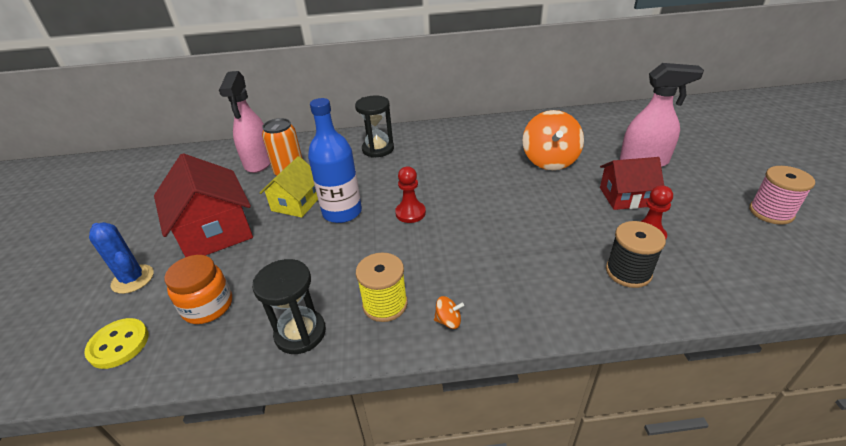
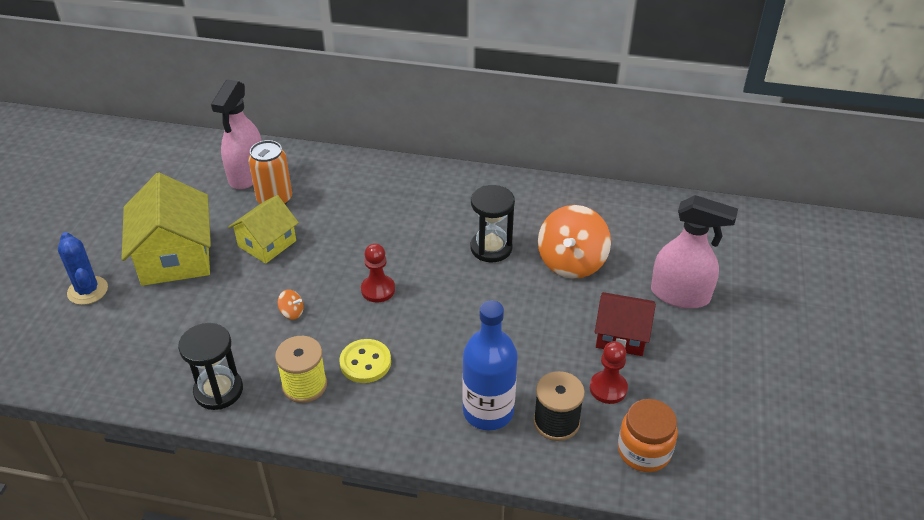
camera: 15 degrees right, 5 degrees up
yellow button [84,318,149,369] -> yellow button moved to [339,339,391,383]
red house [154,153,253,257] -> yellow house [121,173,211,286]
orange jar [164,255,232,324] -> orange jar moved to [618,399,678,472]
blue bottle [308,98,362,223] -> blue bottle moved to [462,300,518,430]
black hourglass [355,96,394,158] -> black hourglass moved to [470,185,515,262]
orange spinning top [434,296,464,329] -> orange spinning top moved to [278,290,304,319]
pink spool [749,166,815,225] -> none

